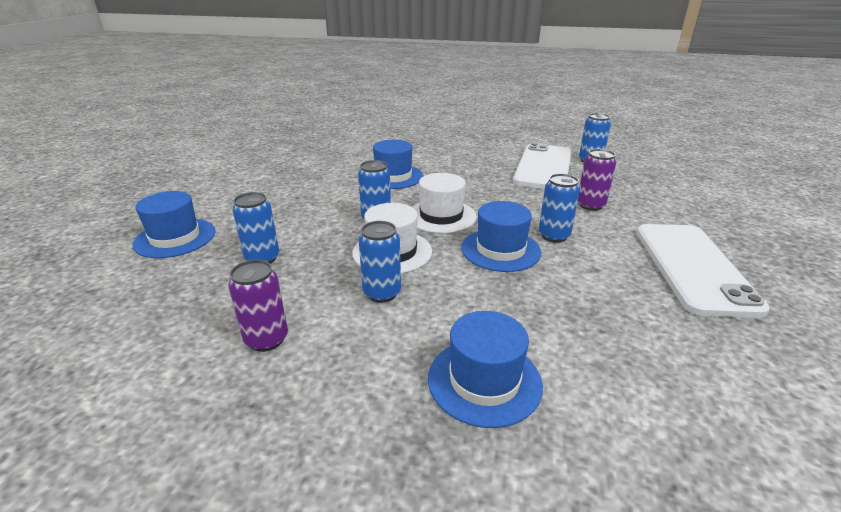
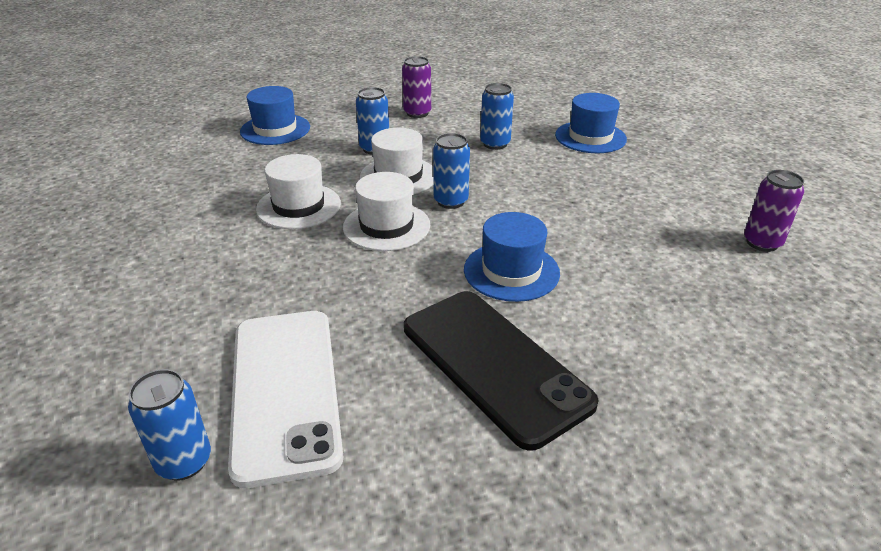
camera: 150 degrees right, 5 degrees up
blue hat [461,201,541,272] -> white hat [256,154,341,229]
blue can [539,174,580,243] -> none
purple can [578,149,616,211] -> purple can moved to [744,170,804,252]
white phone [636,224,770,318] -> none
none -> black phone [404,291,599,451]

